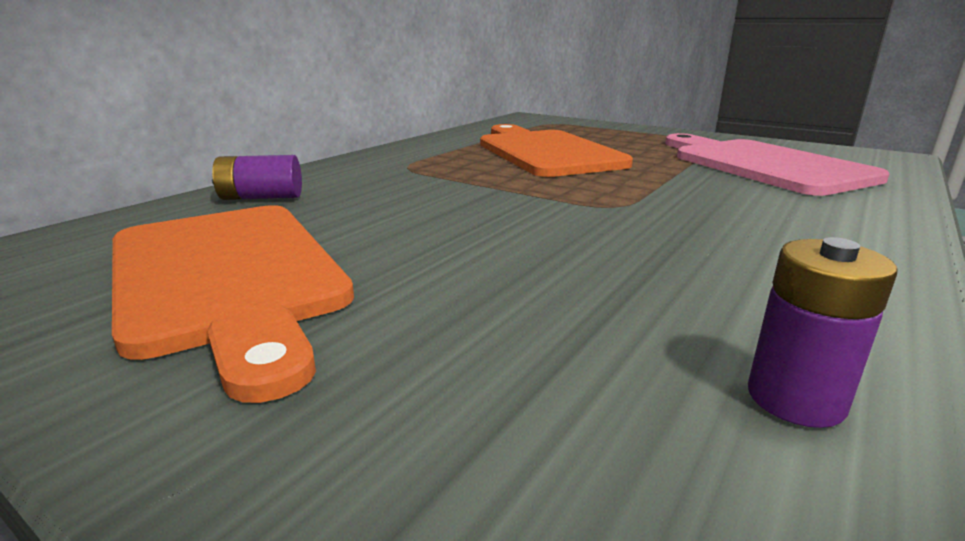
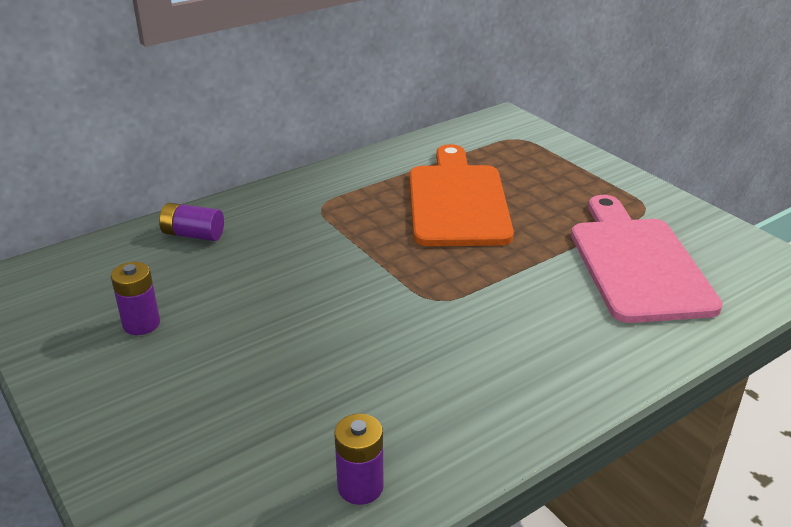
camera: 20 degrees right, 10 degrees up
orange cutting board [112,205,354,403] -> purple battery [111,262,160,335]

